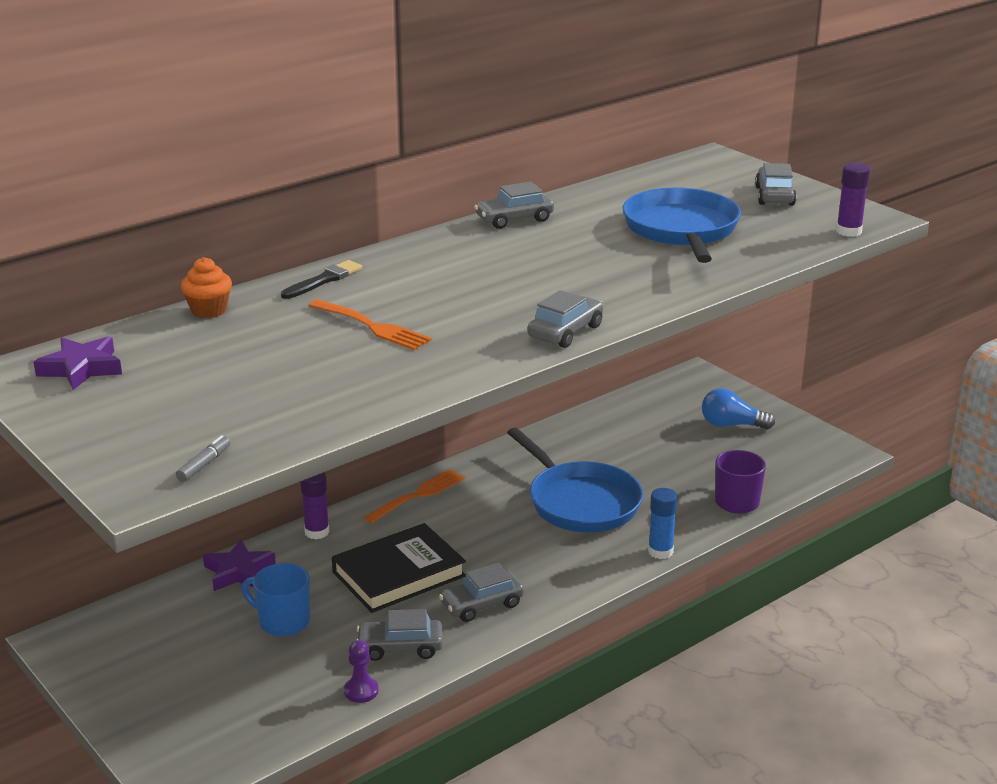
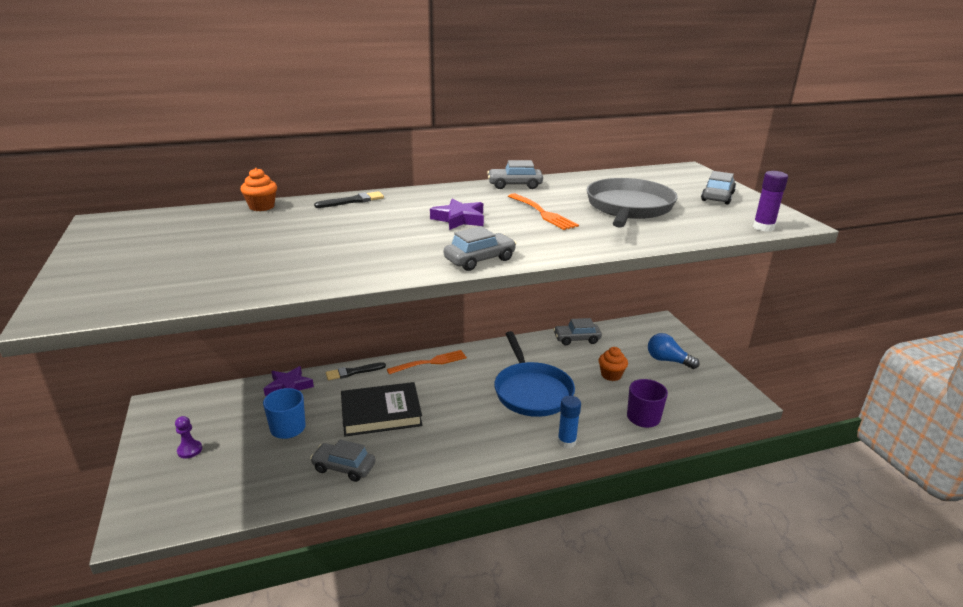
camera: 20 degrees right, 0 degrees up
purple star [34,336,122,390] -> purple star moved to [430,199,484,230]
grey marker [176,435,230,482] -> none
purple glue stick [300,472,329,539] -> black brush [326,362,386,380]
orange fork [308,299,432,350] -> orange fork moved to [508,193,579,230]
purple pawn [344,640,378,703] -> purple pawn moved to [175,416,202,459]
grey car [439,563,524,622] -> grey car moved to [553,318,602,345]
blue pan [623,188,741,263] -> grey pan [587,178,678,228]
none -> orange cupcake [599,347,628,381]

